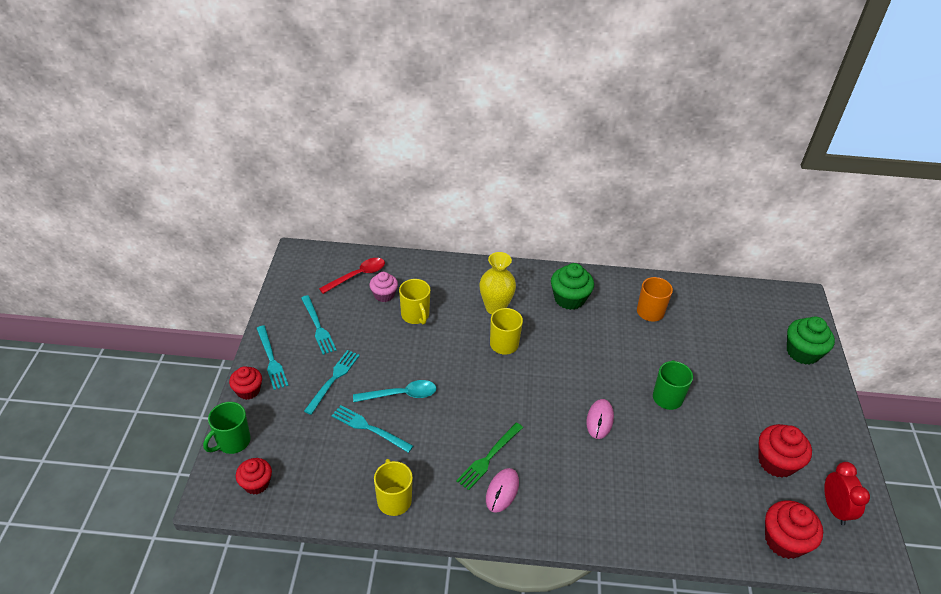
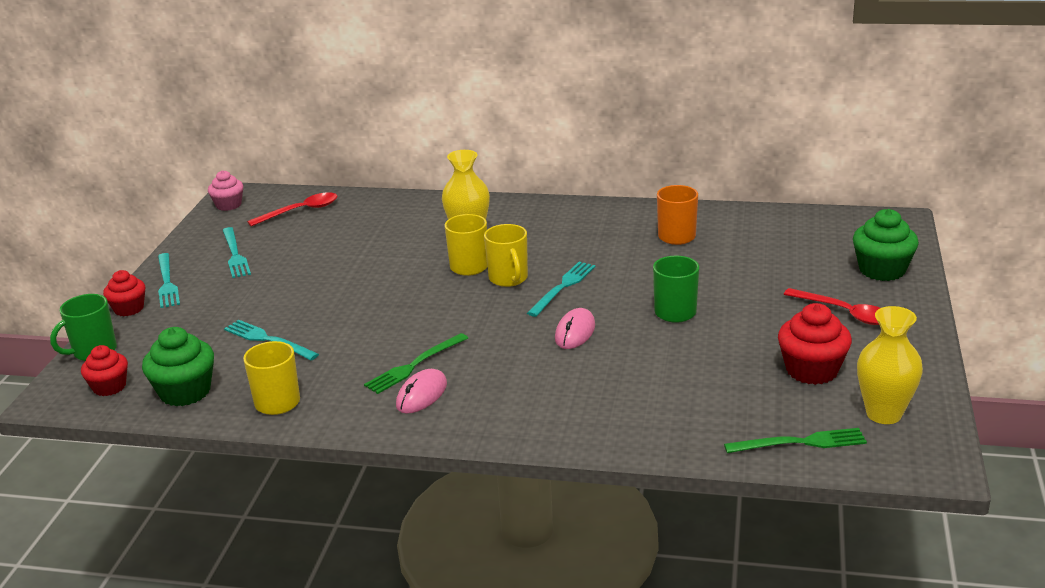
camera: 10 degrees right, 15 degrees down
turquoise fork [304,350,360,415] -> turquoise fork moved to [527,262,596,317]
turquoise spoon [353,380,436,402] -> none
pink cupcake [369,272,398,302] -> pink cupcake moved to [208,170,243,211]
yellow mug [399,279,431,325] -> yellow mug moved to [484,224,528,287]
green cupcake [551,263,594,310] -> green cupcake moved to [142,327,214,406]
red cupcake [765,500,823,559] -> green fork [724,428,867,453]
red clock [824,462,870,525] -> yellow vase [857,306,923,424]
none -> red spoon [784,288,880,325]

